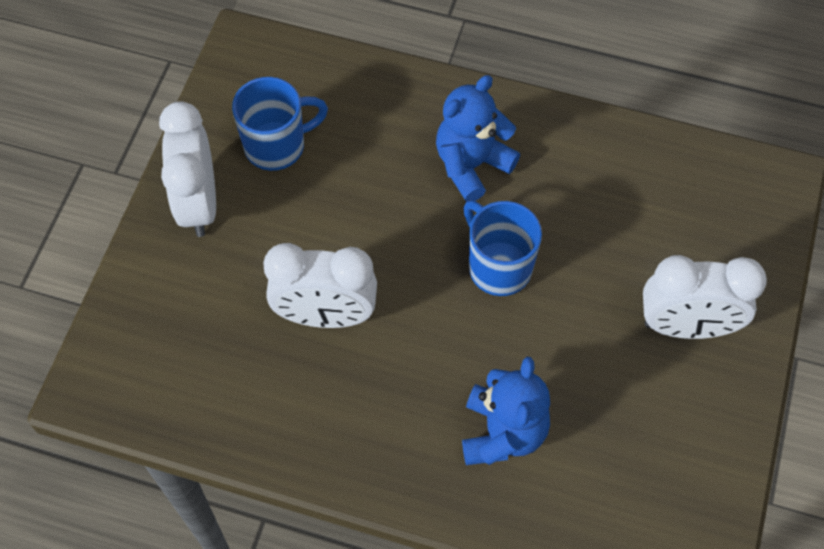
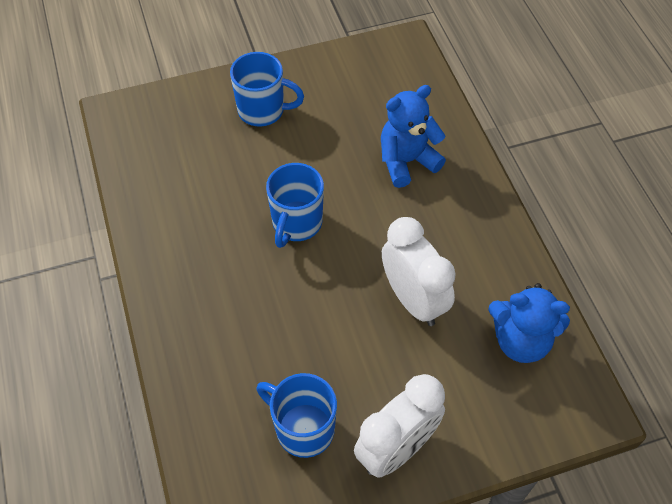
camera: 125 degrees left, 5 degrees down
blue teddy bear [436,75,520,202] -> blue teddy bear moved to [488,283,570,363]
white clock [643,255,767,339] -> blue mug [230,52,304,127]

